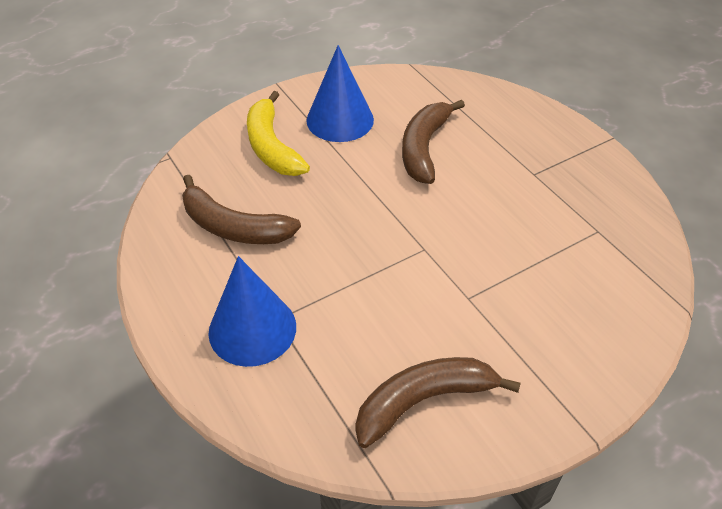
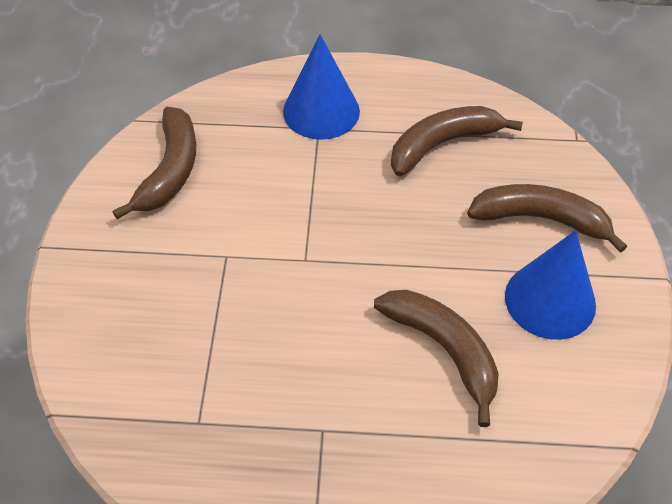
camera: 125 degrees right, 5 degrees up
yellow banana [247,91,310,176] -> brown banana [467,184,627,253]

